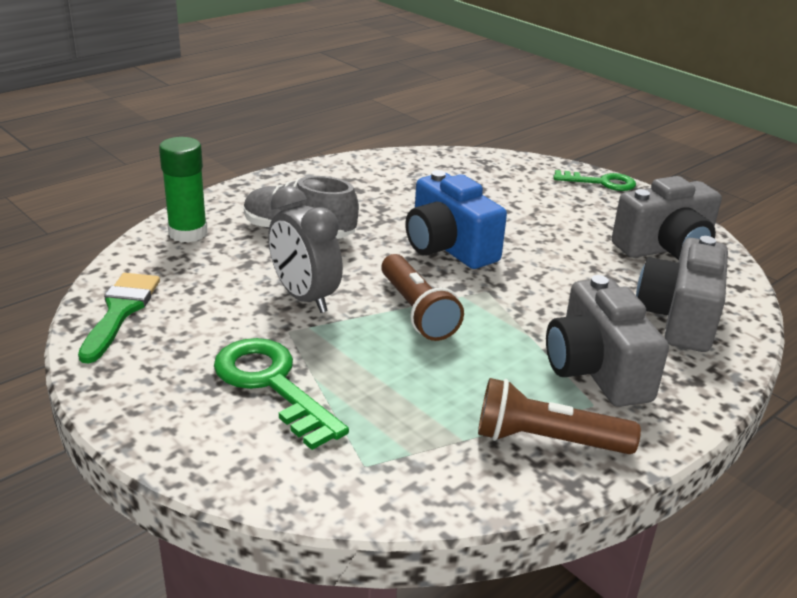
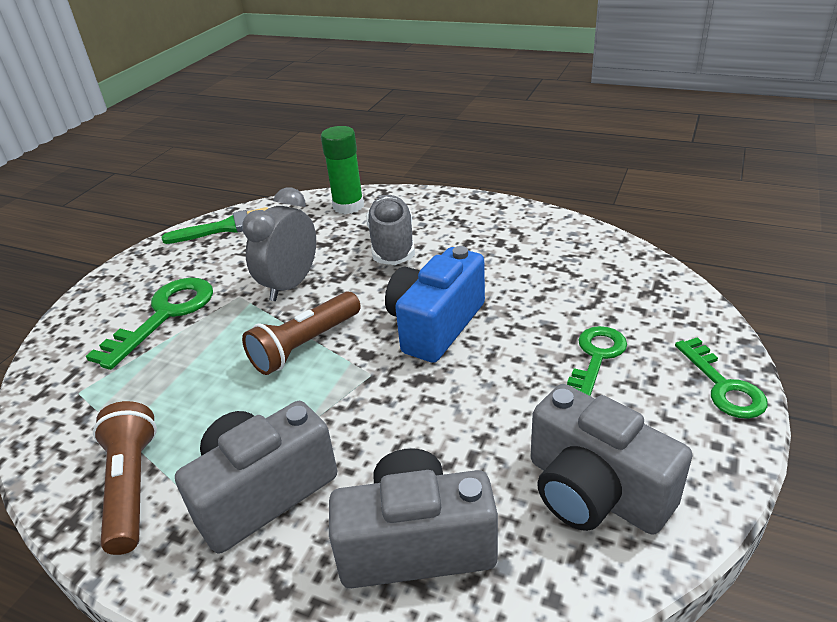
camera: 70 degrees right, 5 degrees up
none -> green key [567,326,627,396]

